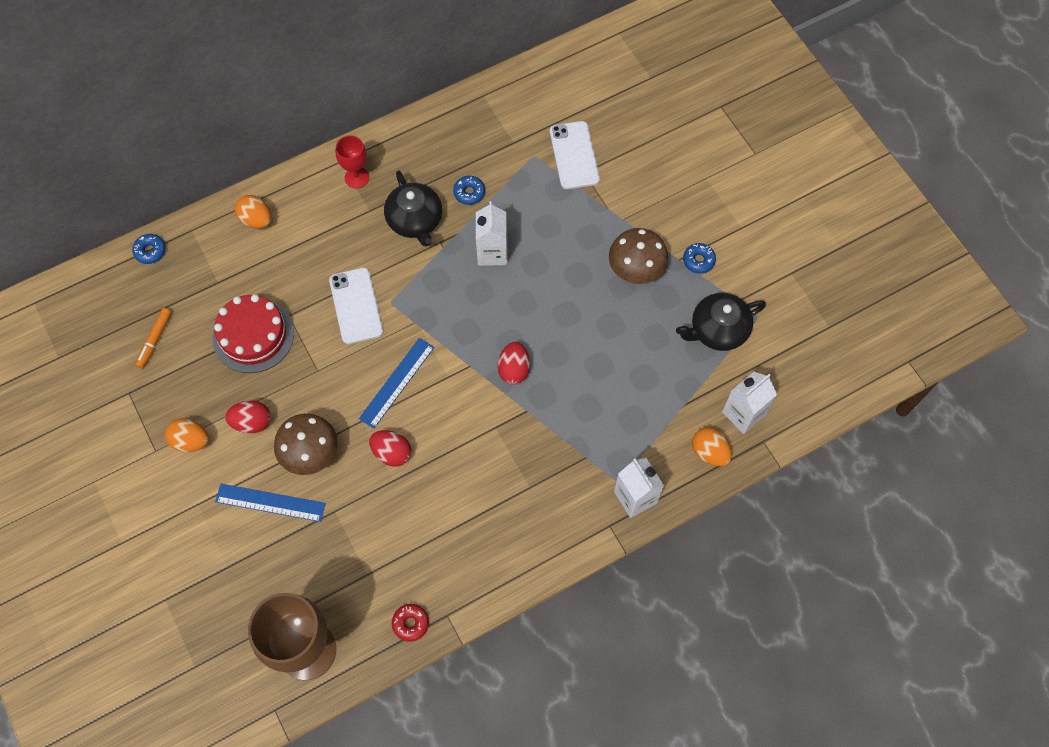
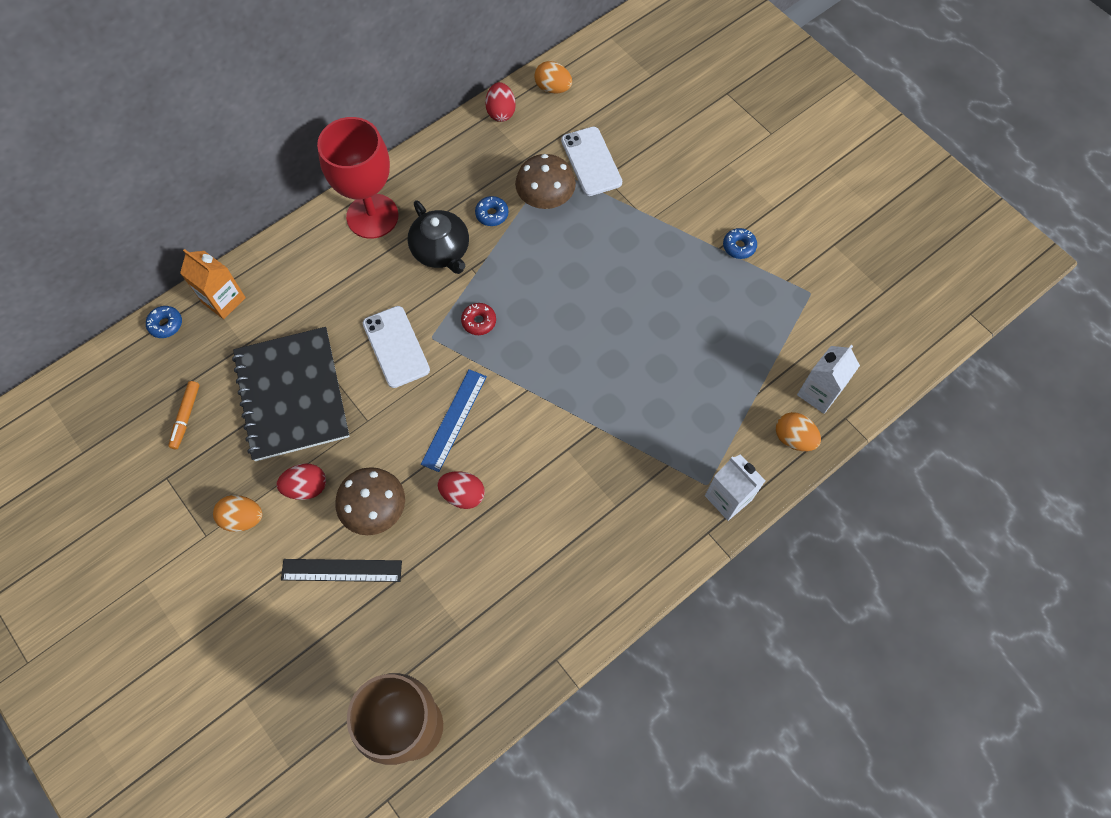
camera: 10 degrees left, 0 degrees up
red cake [213,294,294,373] -> black notebook [232,327,350,461]
blue ruler [215,484,326,522] -> black ruler [281,559,402,582]
orange egg [235,195,272,229] -> orange egg moved to [534,61,572,94]
red goblet [336,135,369,188] -> red goblet [317,117,398,239], size x2.00
red donut [392,604,429,641] -> red donut moved to [461,303,496,335]
white carton [476,201,508,266] -> none
red egg [498,342,530,384] -> red egg moved to [485,82,516,122]
brown mushroom [609,228,668,284] -> brown mushroom moved to [515,154,576,209]
black teapot [676,293,766,351] -> none
none -> orange carton [180,249,246,319]

